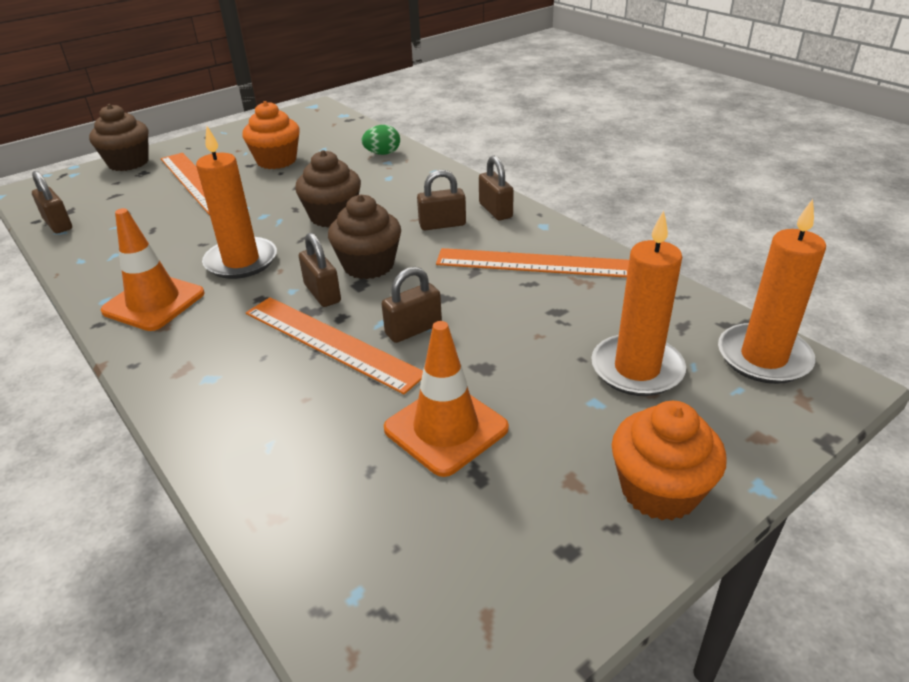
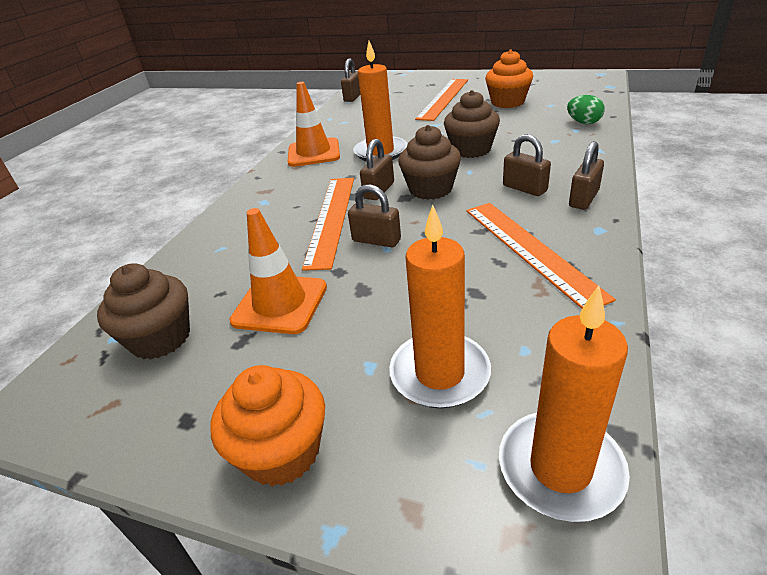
camera: 60 degrees right, 0 degrees up
brown cupcake [89,104,148,171] -> brown cupcake moved to [97,263,190,360]

